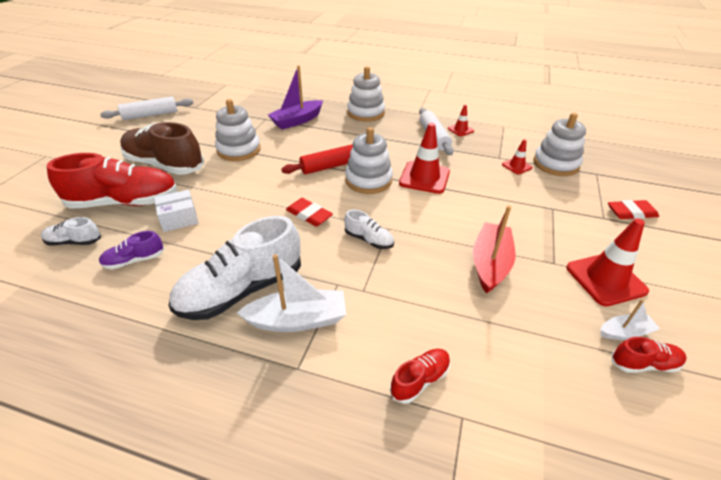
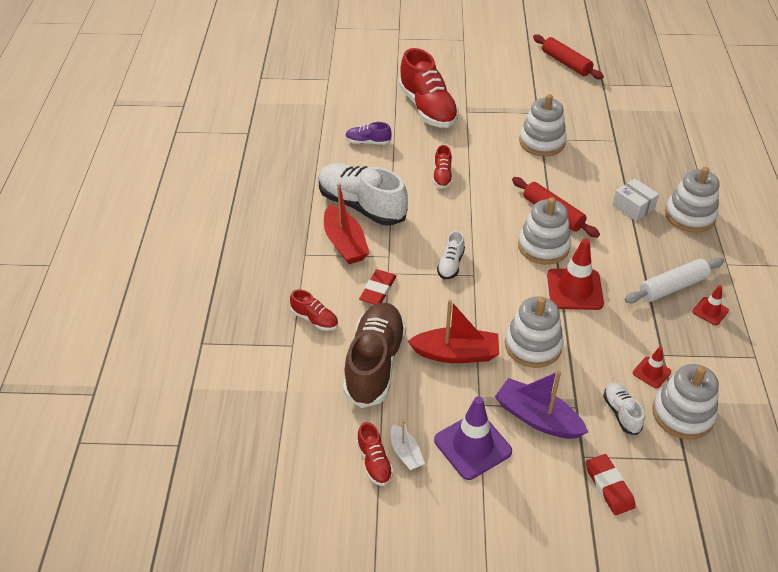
camera: 75 degrees right, 5 degrees up
white shoe [41,217,101,246] -> white shoe moved to [603,382,645,435]
purple shoe [99,231,164,270] -> purple shoe turned 45 degrees counterclockwise [345,122,392,145]
white rolling pin [100,97,193,120] -> red rolling pin [533,34,604,80]
brown shoe [120,122,204,175] -> brown shoe moved to [343,303,406,408]
white box [154,190,198,232] -> white box moved to [613,178,659,221]
white boat [237,254,346,332] -> red boat [324,183,369,264]
purple boat [268,65,323,130] -> purple boat moved to [495,370,588,439]
red eraser [286,198,333,227] -> red eraser moved to [359,269,396,305]
red traffic cone [566,219,649,306] -> purple traffic cone [434,396,512,480]
none -> red shoe [433,145,453,189]
none -> white stacking toy [505,296,564,368]

